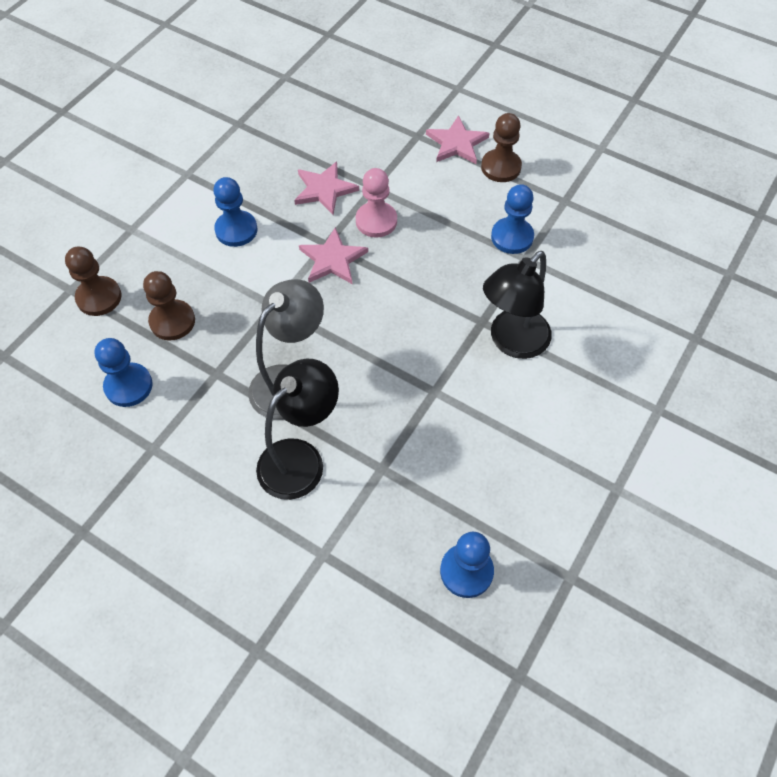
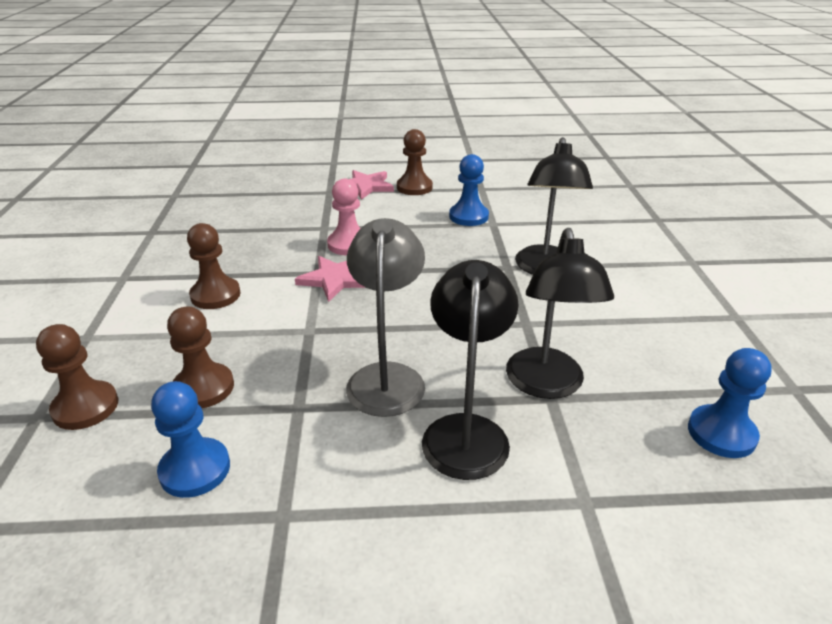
camera: 35 degrees left, 25 degrees down
blue pawn [213,177,257,247] -> brown pawn [187,223,240,309]
pink star [294,162,359,215] -> none
none -> black lamp [506,228,614,399]

